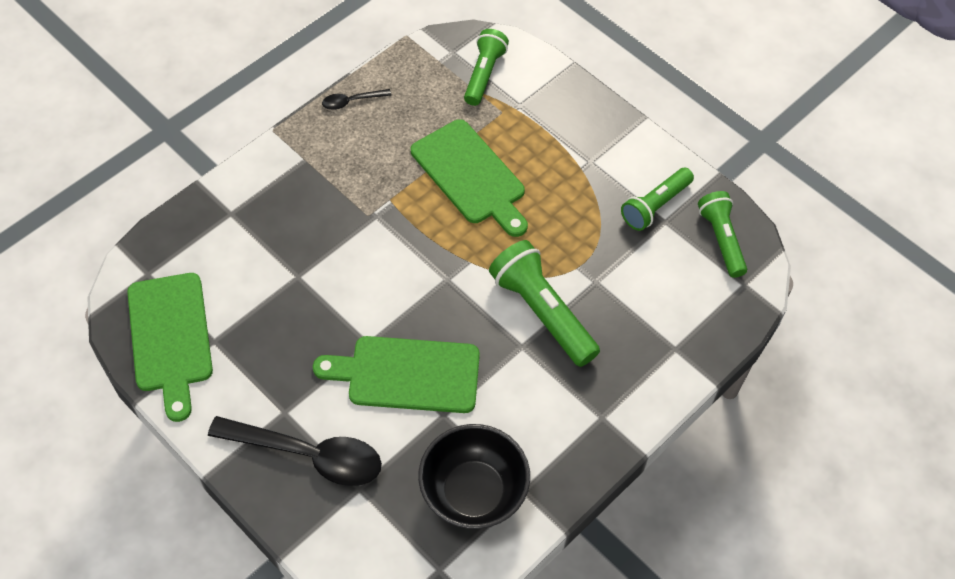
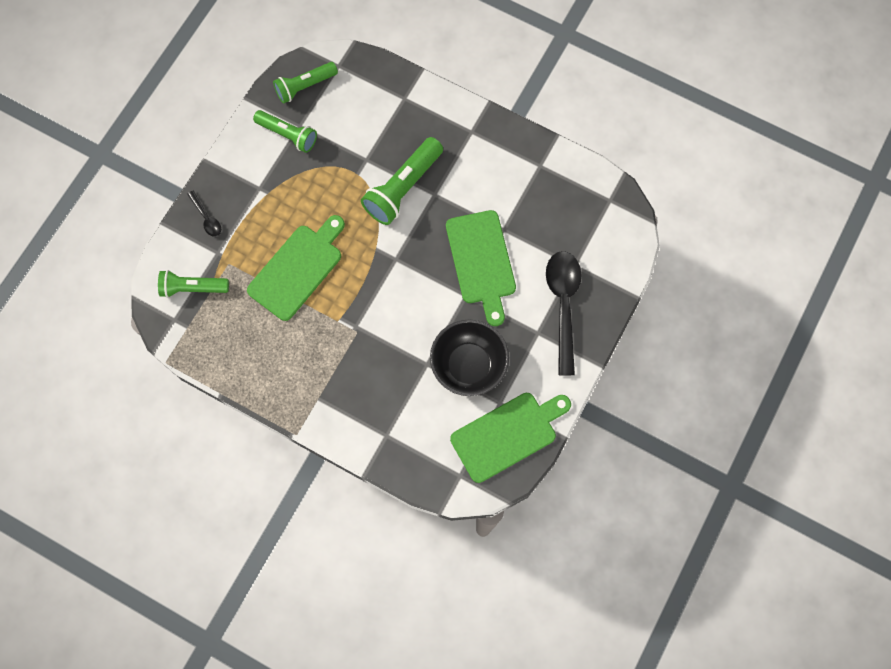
camera: 105 degrees left, 15 degrees up
black spoon [322,89,392,110] -> black spoon moved to [187,191,221,237]
black bowl [418,424,530,529] -> black bowl moved to [430,319,509,396]

